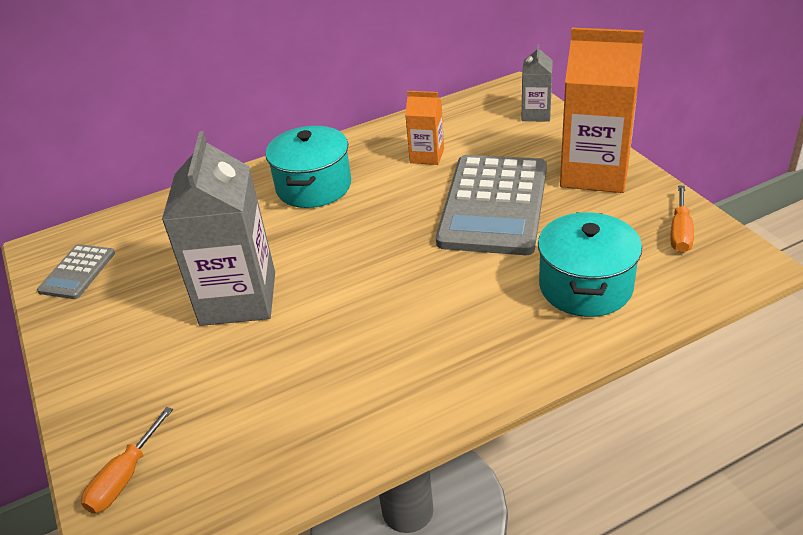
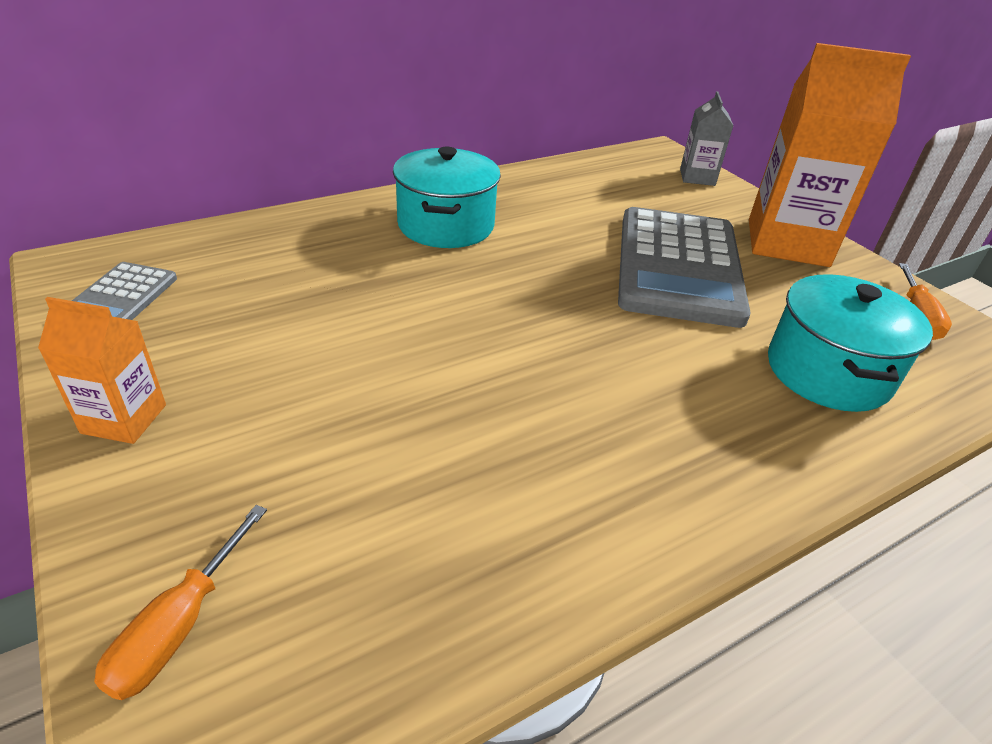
camera: 10 degrees left, 0 degrees up
grey carton [162,131,275,326] -> none
orange carton [405,91,444,165] -> orange carton moved to [38,297,166,444]

